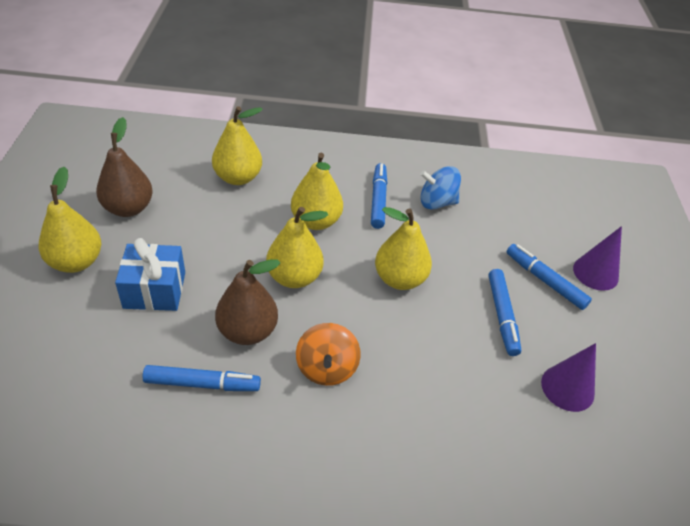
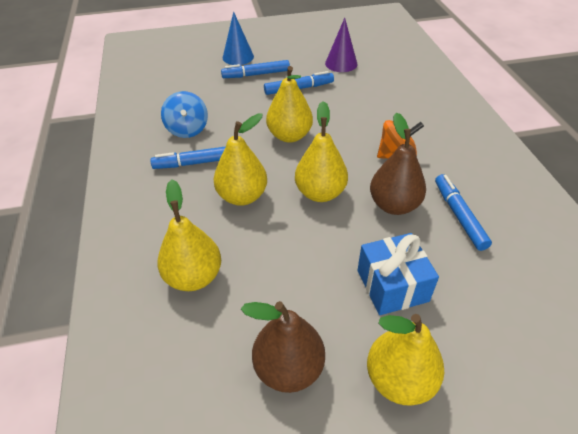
camera: 100 degrees left, 0 degrees up
blue marker [507,244,592,310] -> blue marker turned 45 degrees clockwise [221,60,290,78]
purple cone [573,226,622,291] -> blue cone [223,12,254,65]

